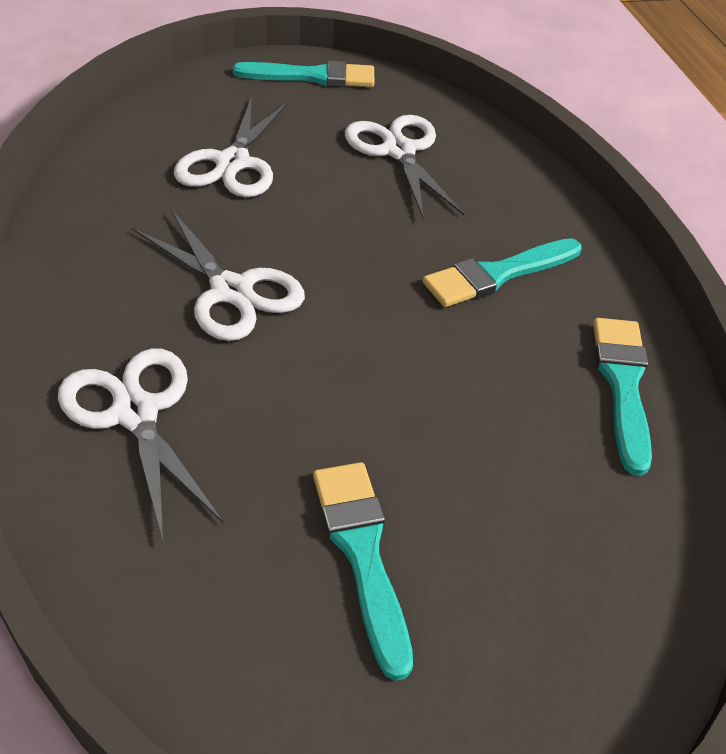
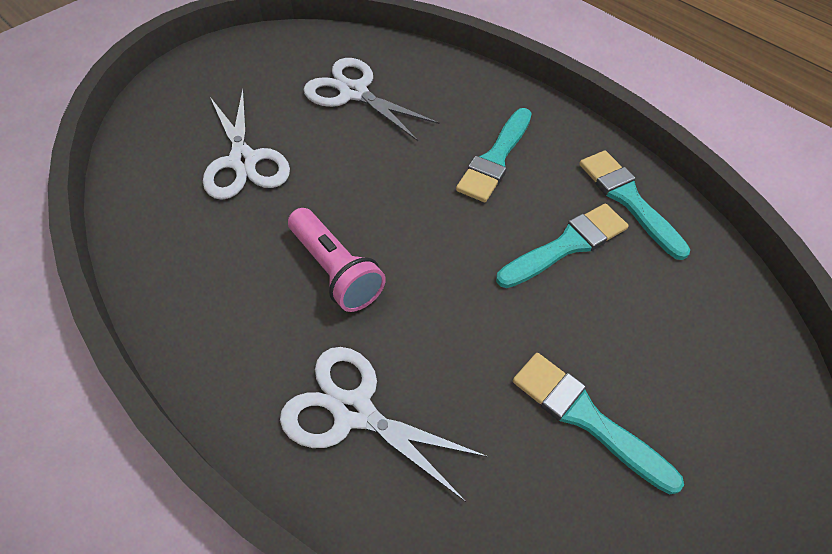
camera: 30 degrees left, 10 degrees up
white scissors [132,209,305,341] -> pink flashlight [288,208,386,312]
turquoise brush [232,61,374,87] -> turquoise brush moved to [496,204,629,288]

